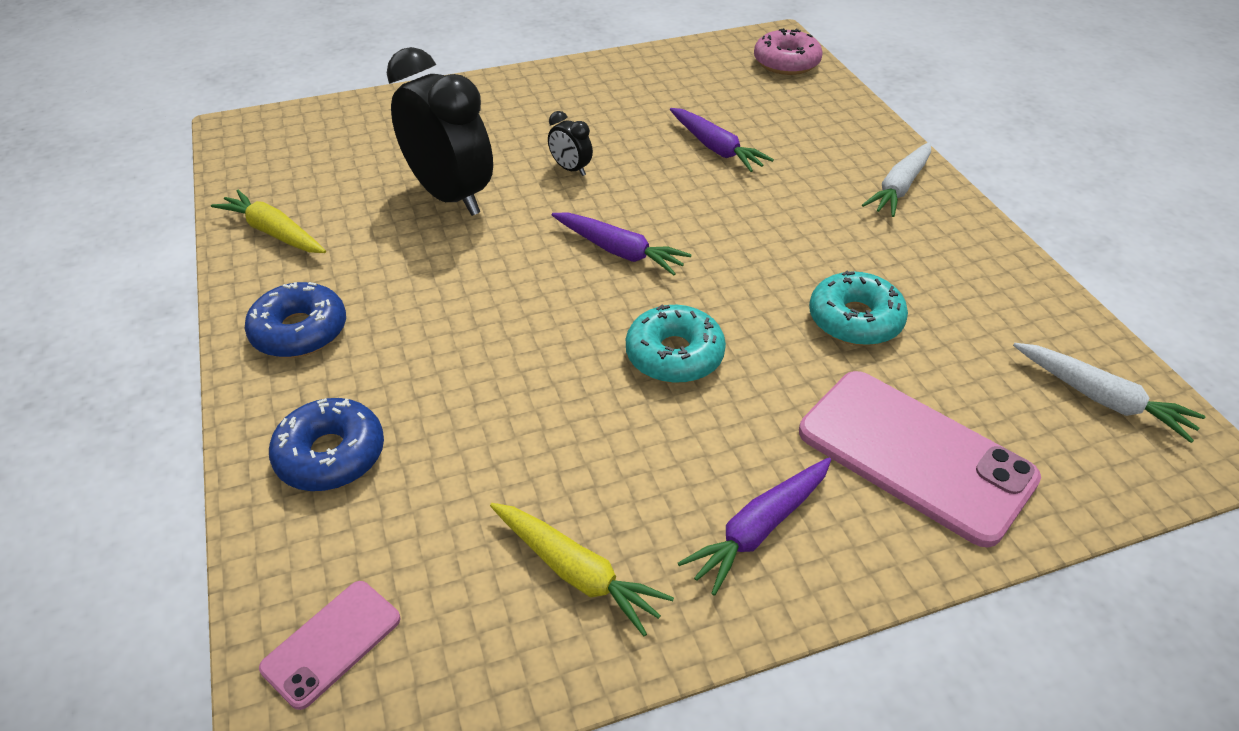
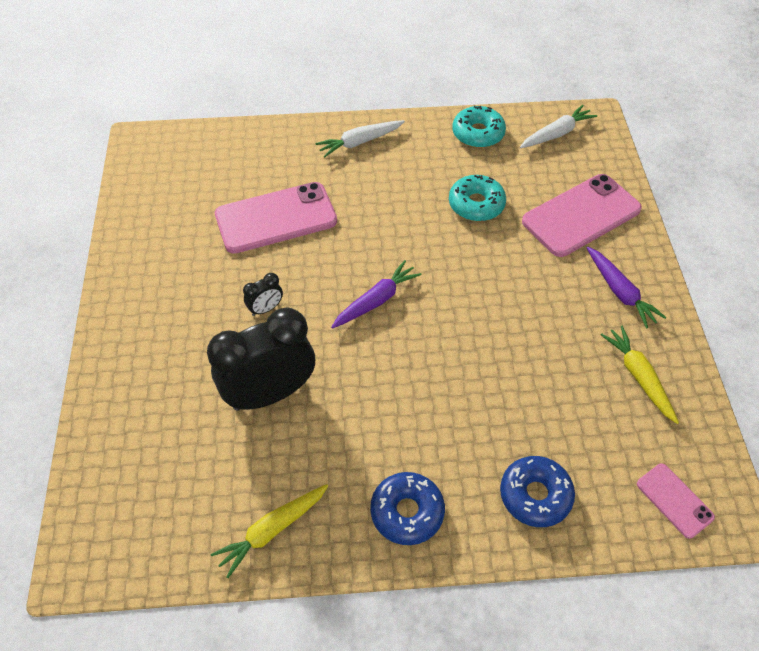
camera: 75 degrees left, 10 degrees up
yellow carrot [490,503,674,636] -> yellow carrot turned 75 degrees counterclockwise [600,325,679,424]
turquoise donut [626,305,726,383] -> turquoise donut moved to [452,106,506,148]
purple carrot [670,108,774,172] -> pink phone [215,182,337,254]
pink donut [754,28,823,75] -> none
white carrot [862,142,931,217] -> white carrot turned 105 degrees clockwise [315,120,405,158]

